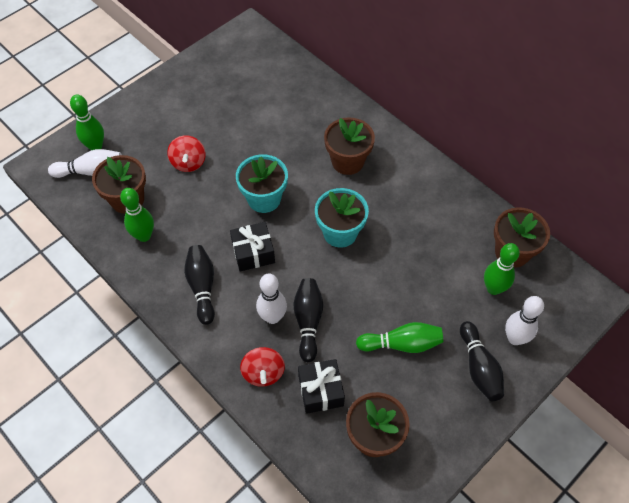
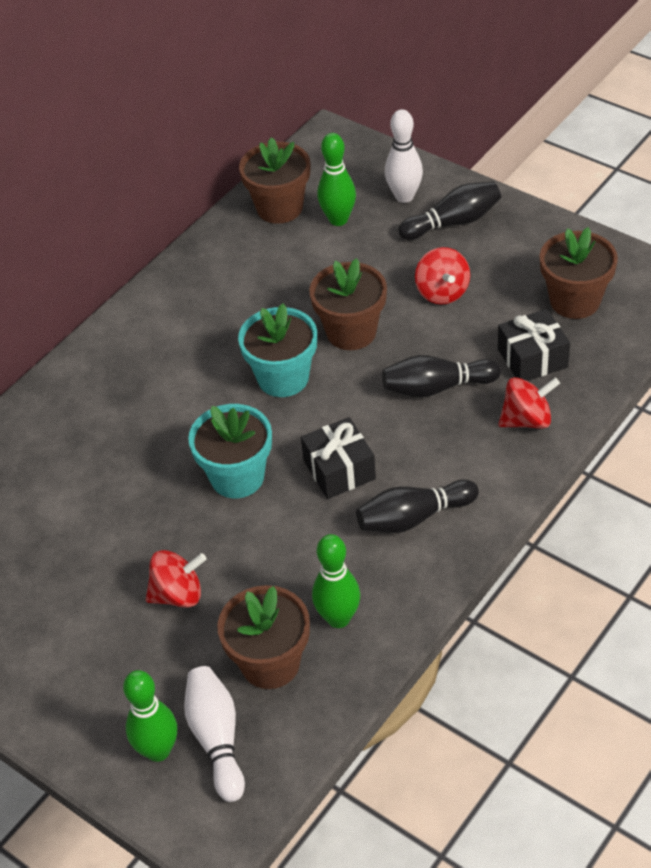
camera: 95 degrees left, 10 degrees down
white bowling pin [256,274,287,324] -> none
brown flower pot [324,117,375,175] -> brown flower pot moved to [309,258,387,350]
green bowling pin [356,322,443,353] -> red spinning top [415,247,470,305]

